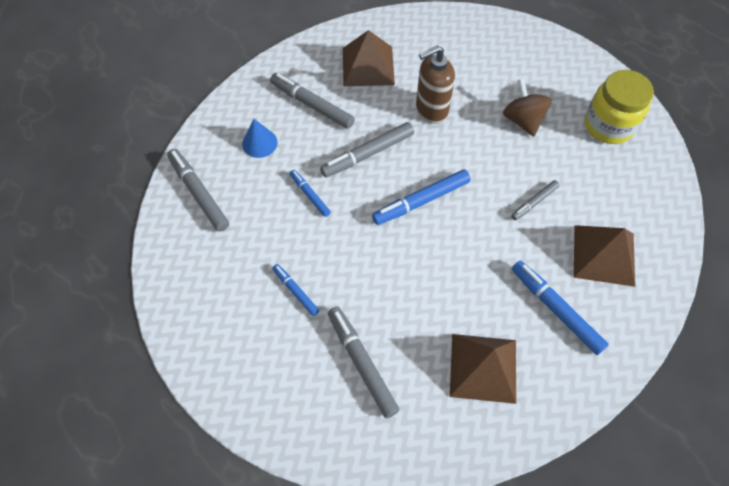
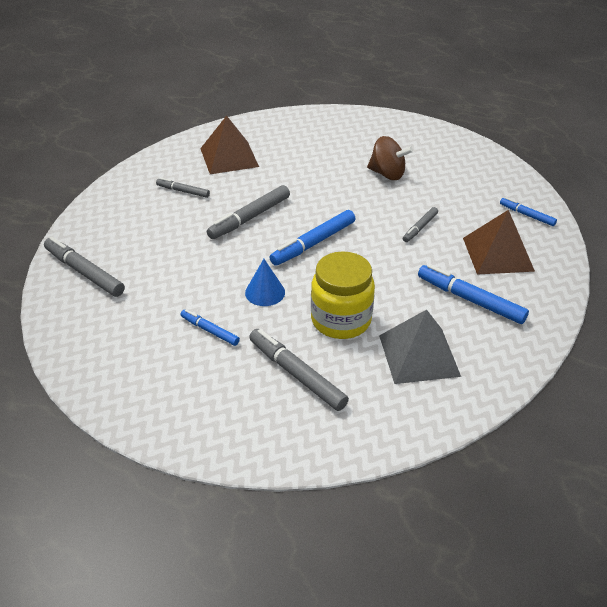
camera: 15 degrees left, 20 degrees down
blue cone [242,119,278,158] -> blue cone moved to [245,259,285,306]
grey marker [270,73,355,129] -> grey marker [156,178,210,198], size x0.58
blue marker [290,170,331,217] -> blue marker moved to [500,197,557,226]
brown soap dispenser [416,45,455,124] -> none
brown pyramid [450,334,516,404] -> grey pyramid [379,310,461,384]
brown spinning top [503,79,552,137] -> brown spinning top turned 150 degrees clockwise [367,136,413,180]
yellow jar [585,70,654,144] -> yellow jar moved to [311,251,375,339]

